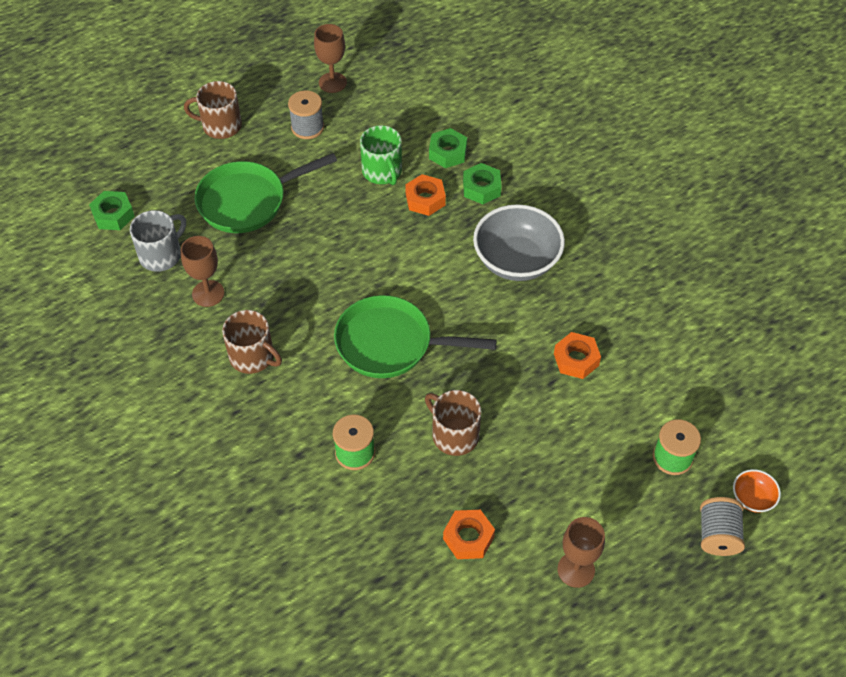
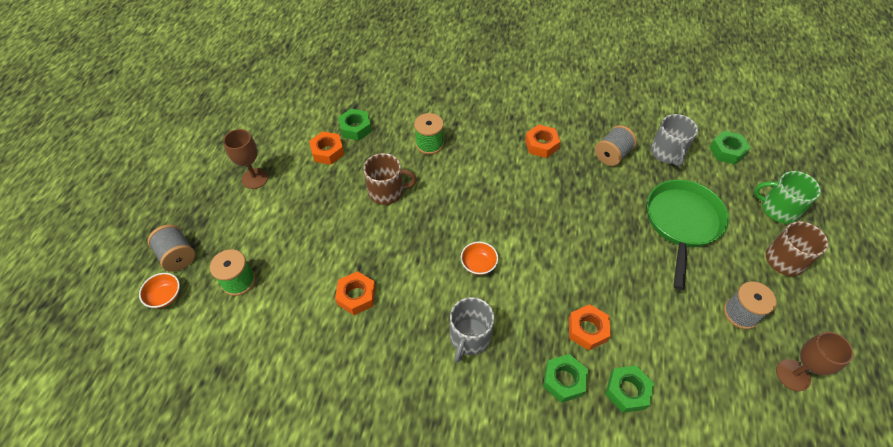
camera: 135 degrees right, 0 degrees up
brown goblet [181,236,225,307] -> grey spool [595,125,637,166]
brown mug [222,310,282,374] -> orange nut [525,124,561,158]
green pan [334,295,497,378] -> none
green mug [360,125,402,185] -> green mug moved to [754,171,821,224]
grey bowl [473,204,565,281] -> grey mug [450,297,494,363]
none -> green nut [338,109,372,141]
none -> orange bowl [461,242,498,275]

